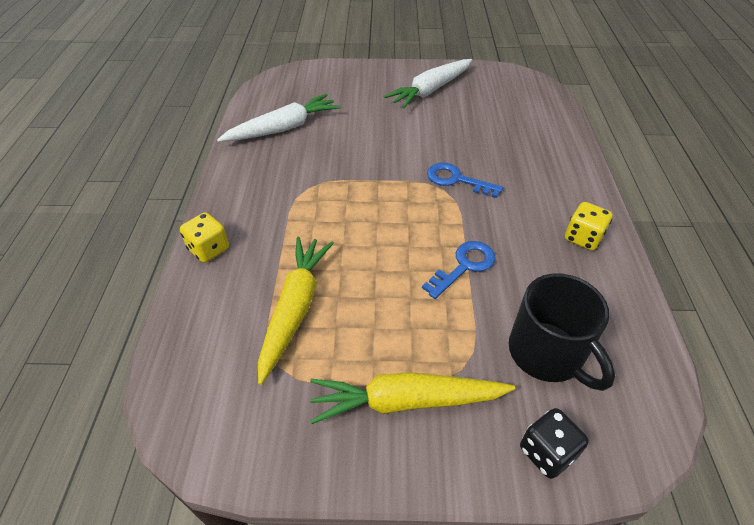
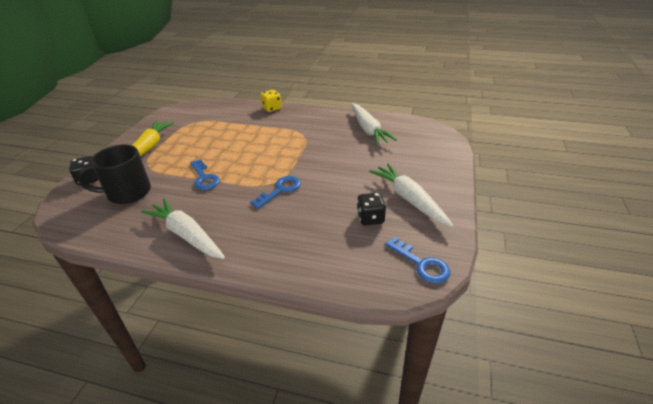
camera: 105 degrees right, 10 degrees down
yellow carrot [258,237,334,385] -> none
yellow dice [565,202,612,250] -> white carrot [141,198,225,259]
none -> black dice [357,192,386,226]
none -> blue key [385,237,450,283]

